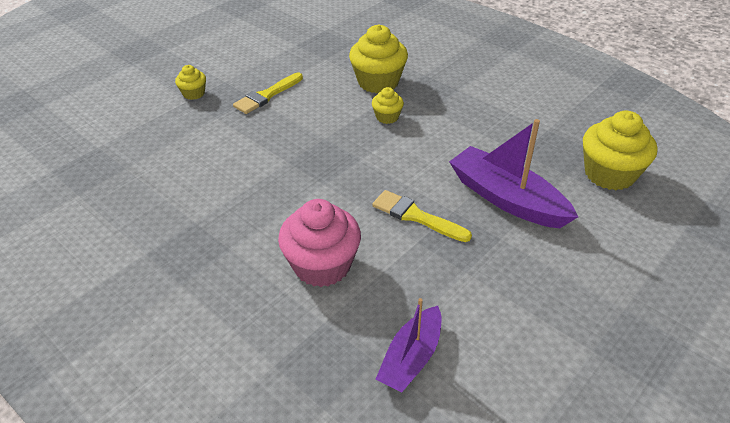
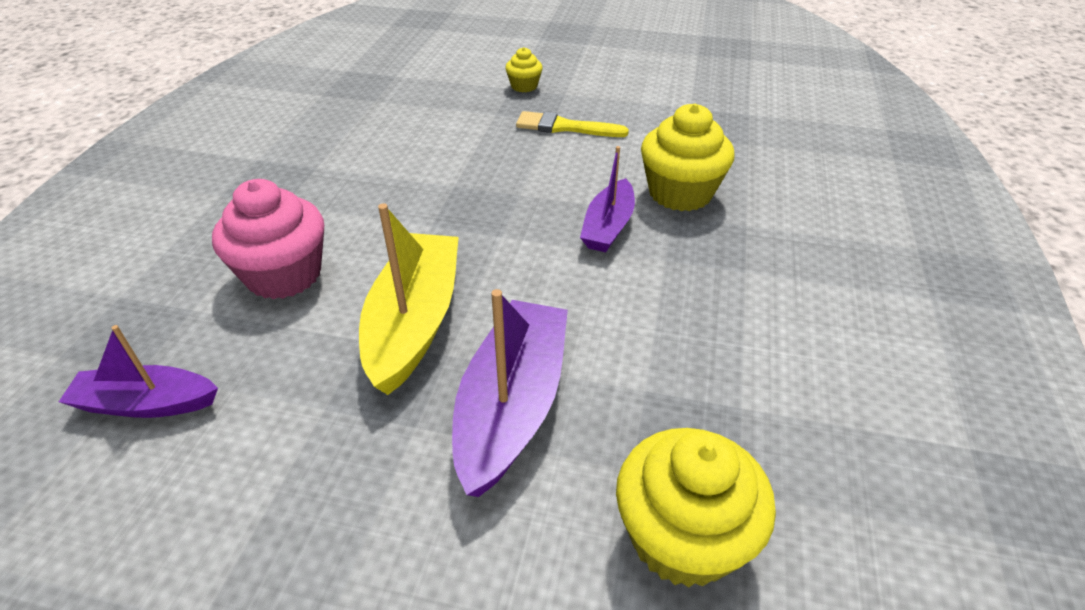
camera: 60 degrees right, 0 degrees up
yellow cupcake [372,87,404,124] -> purple boat [580,146,635,252]
yellow brush [372,190,472,242] -> yellow boat [359,203,459,395]

